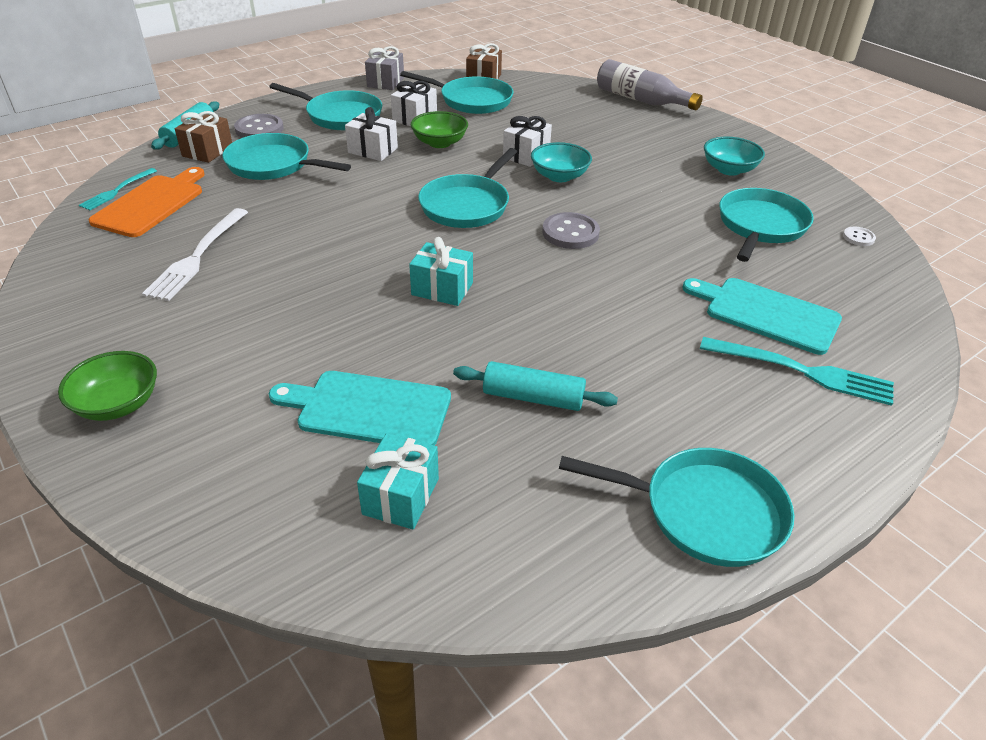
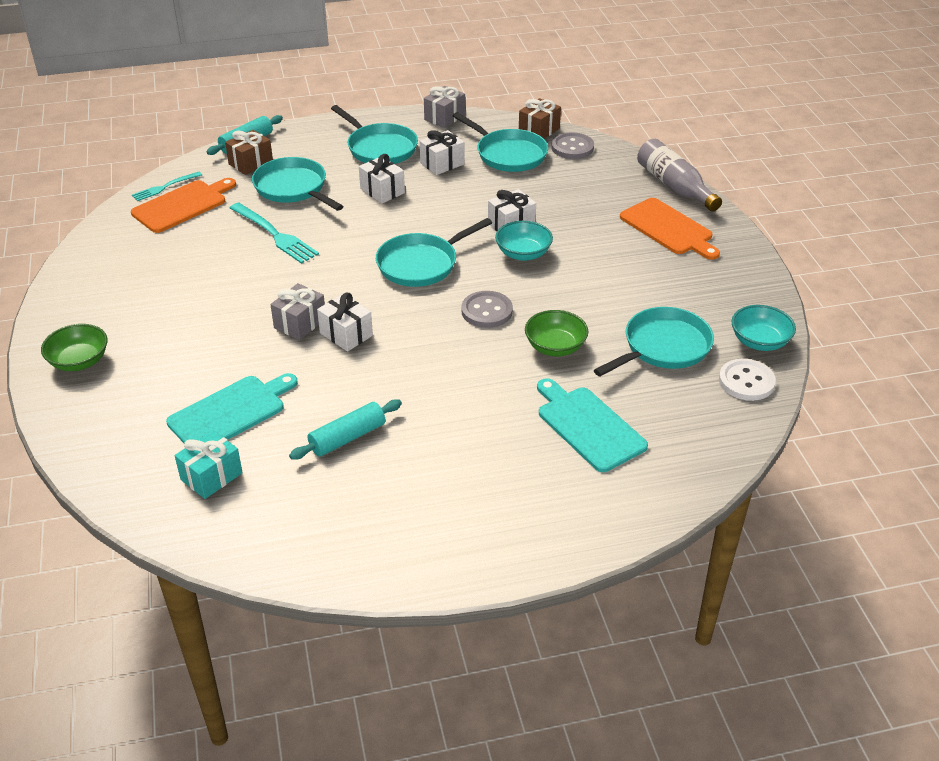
camera: 25 degrees right, 0 degrees up
white fork [142,208,248,301] -> none
grey button [234,114,284,138] -> grey button moved to [551,132,594,159]
turquoise cutting board [269,371,451,446] -> turquoise cutting board turned 105 degrees clockwise [166,373,298,443]
turquoise gift [409,237,473,306] -> white gift [317,293,373,352]
green bowl [411,111,468,148] -> green bowl moved to [525,310,588,356]
turquoise rolling pin [453,361,618,411] -> turquoise rolling pin turned 75 degrees counterclockwise [289,399,402,460]
turquoise pan [559,448,794,567] -> none
turquoise fork [700,337,894,406] -> turquoise fork moved to [230,203,319,264]
turquoise bowl [704,136,765,176] -> turquoise bowl moved to [732,305,796,351]
white button [843,227,876,246] -> white button [719,359,776,401], size x1.87
none -> grey gift [270,283,325,340]
none -> orange cutting board [620,198,720,260]

